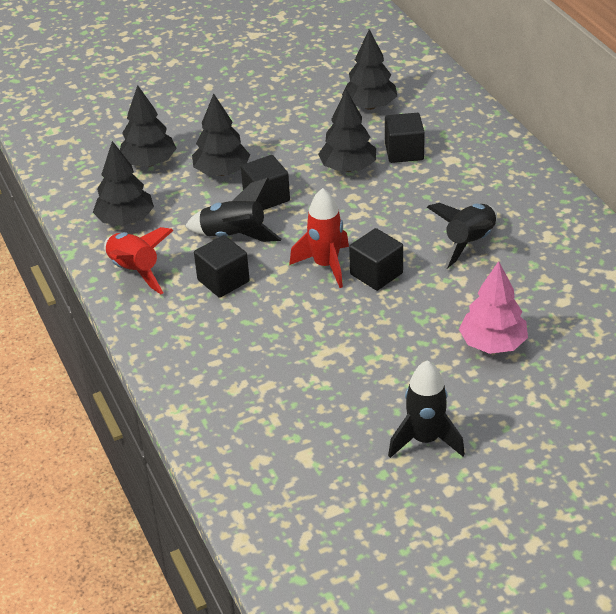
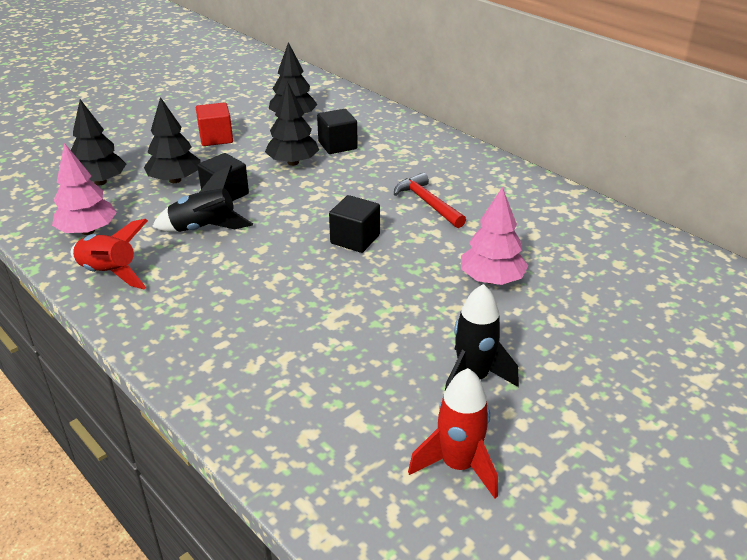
camera: 20 degrees left, 5 degrees down
black tree [93,141,154,226] -> pink tree [52,143,117,235]
black cube [194,235,250,298] -> none
red rocket [289,188,349,288] -> red rocket moved to [408,368,498,498]
black rocket [427,203,497,269] -> red hammer [394,172,466,228]
none -> red cube [196,102,233,146]

